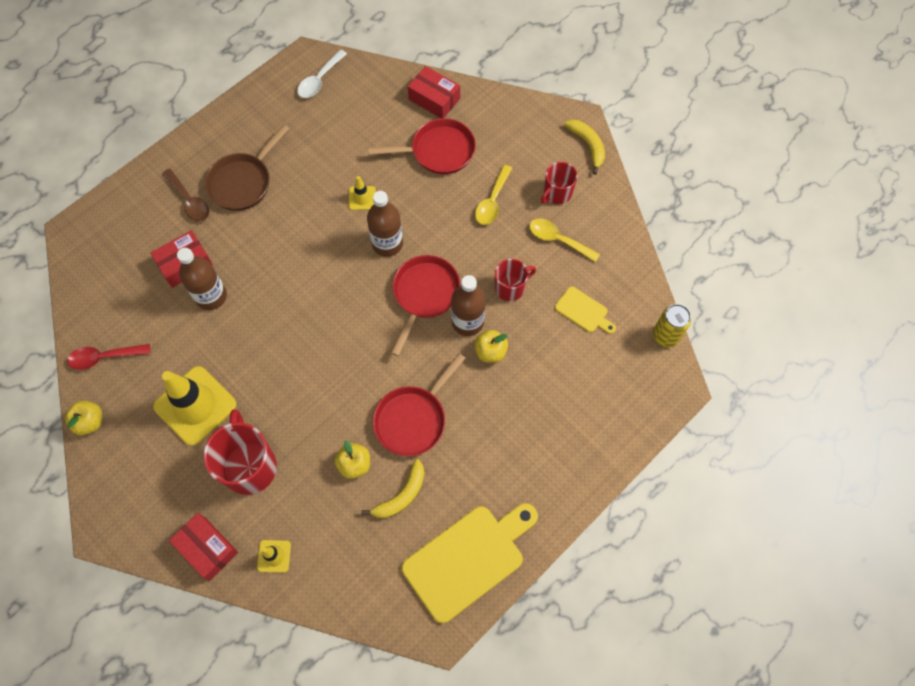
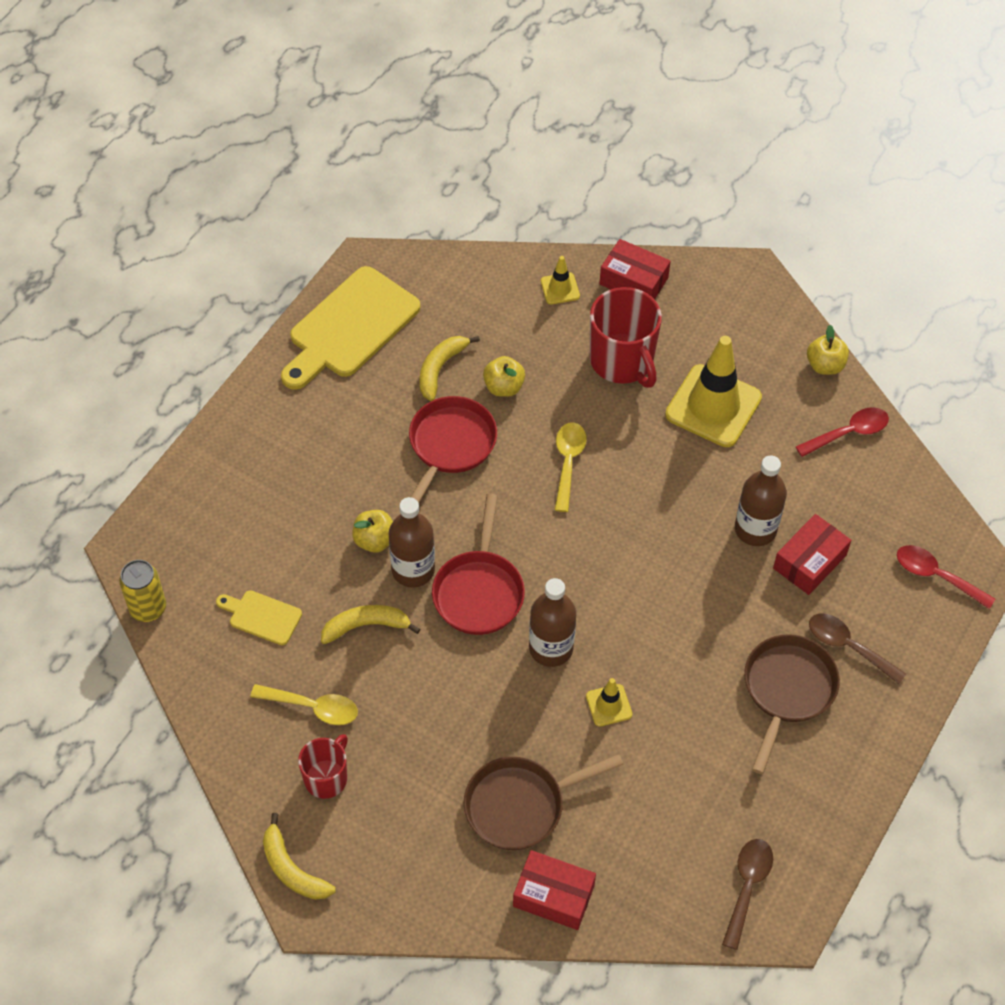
camera: 165 degrees right, 10 degrees down
white spoon [297,49,347,98] -> brown spoon [722,839,773,950]
red pan [368,118,476,174] -> brown pan [464,754,624,850]
yellow spoon [475,165,512,225] -> yellow spoon moved to [555,422,586,512]
red mug [495,259,536,301] -> yellow banana [321,605,420,644]
none -> red spoon [897,545,995,609]

